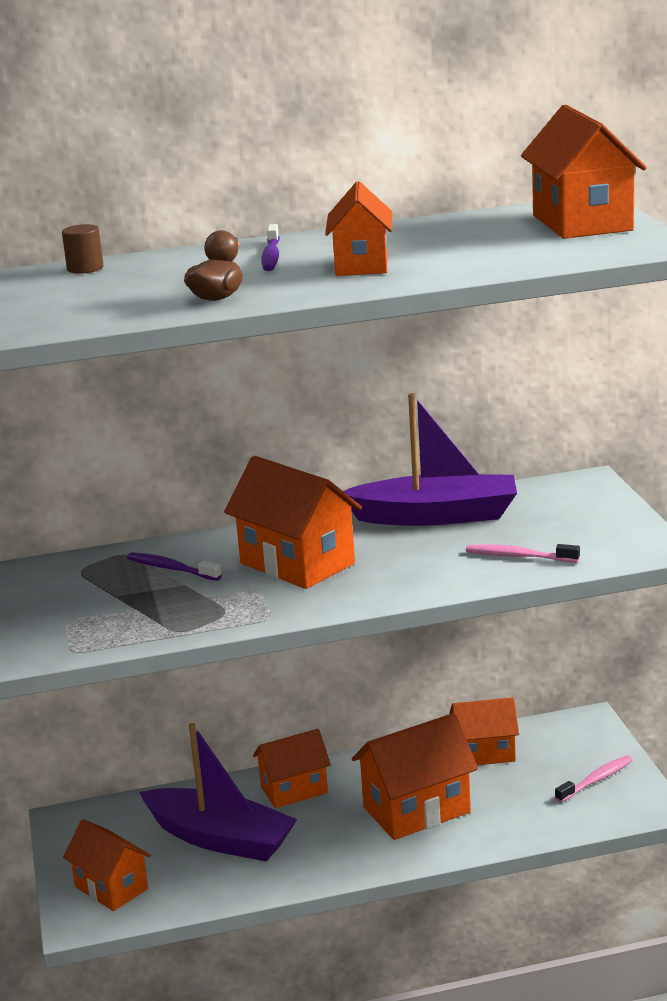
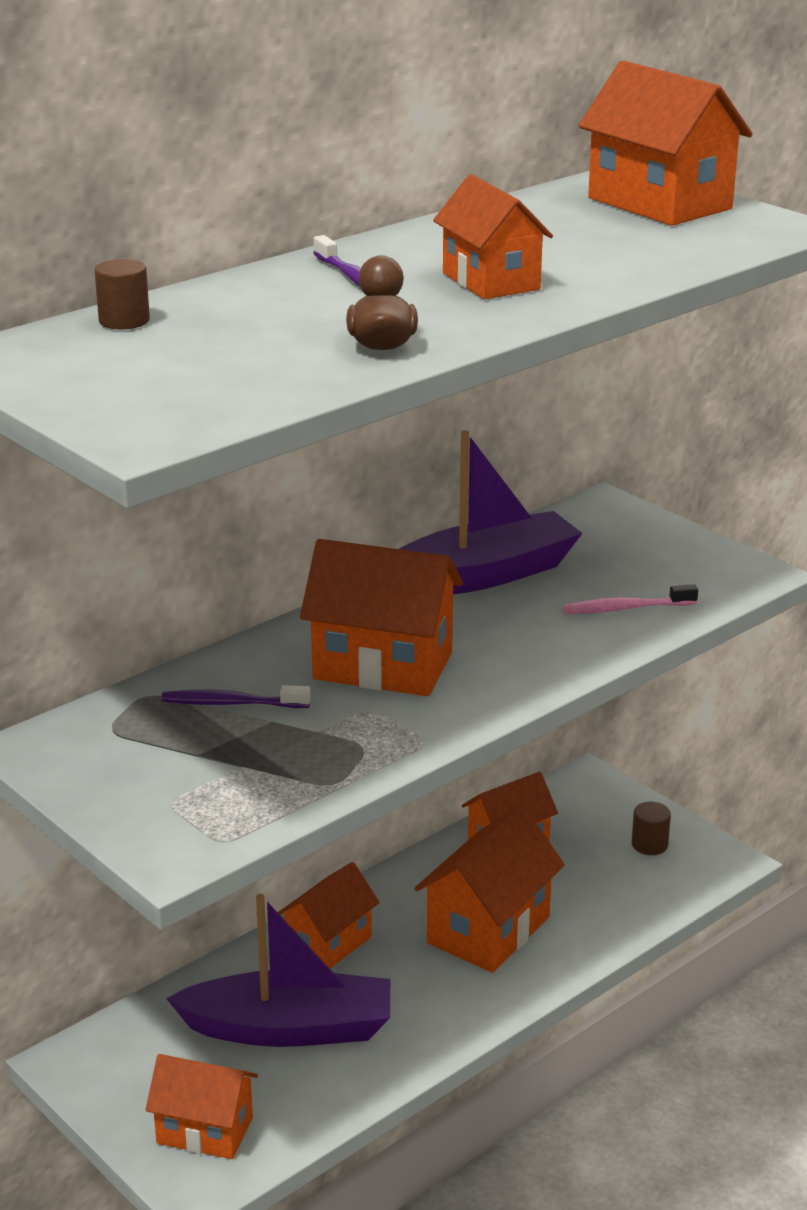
camera: 30 degrees left, 5 degrees up
pink toothbrush [555,755,633,803] -> brown cylinder [632,802,671,855]

